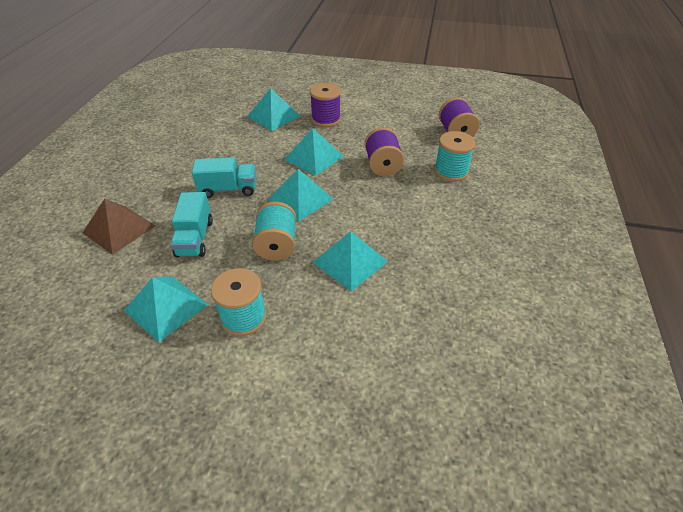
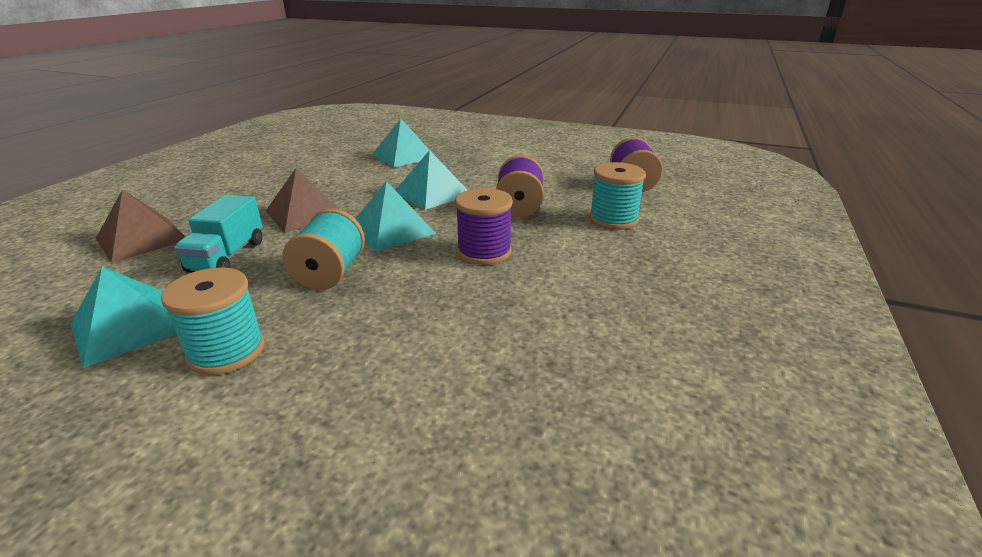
camera: 10 degrees right, 15 degrees down
turquoise truck [192,157,256,198] -> brown pyramid [266,168,339,233]
purple spool [310,83,341,127] -> purple spool moved to [455,188,513,265]
turquoise pyramid [312,231,388,291] -> none

